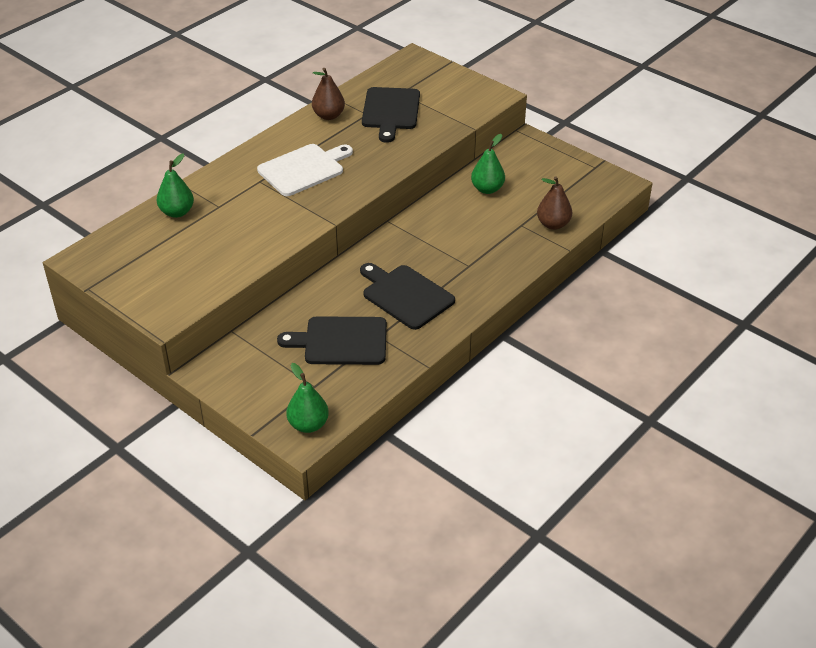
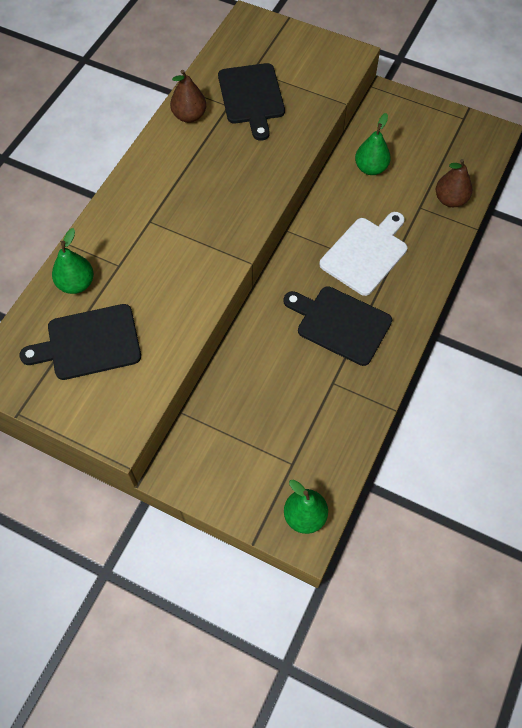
camera: 15 degrees left, 20 degrees up
white cutting board [257,144,353,196] -> white cutting board moved to [319,212,407,296]
black cutting board [277,316,387,365] -> black cutting board moved to [19,304,141,380]

